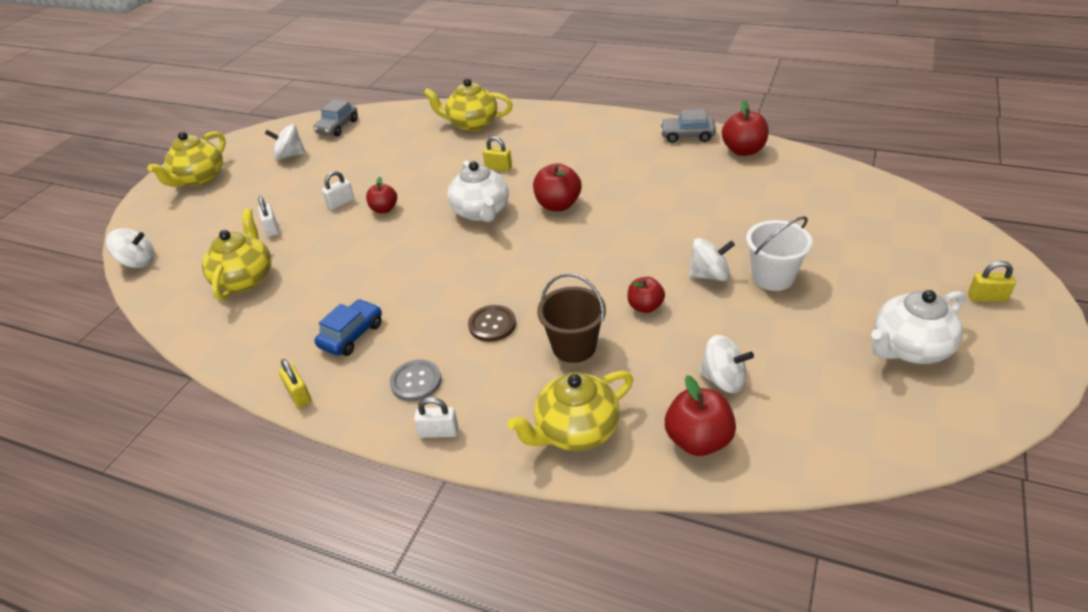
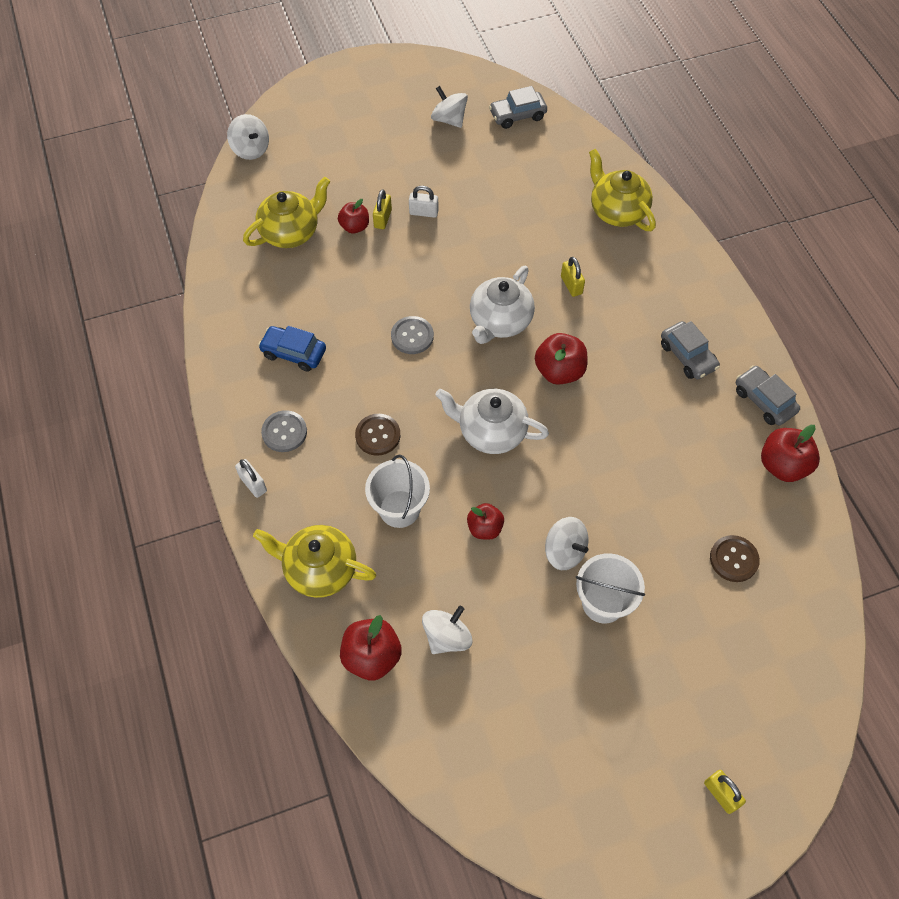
camera: 45 degrees right, 20 degrees up
yellow teapot [147,132,226,187] -> none
white padlock [258,196,279,237] -> none
yellow padlock [279,359,312,408] -> yellow padlock moved to [373,189,392,229]
blue car [314,299,382,356] -> blue car turned 150 degrees counterclockwise [258,326,326,372]
red apple [366,177,397,213] -> red apple moved to [338,199,369,233]
brown bucket [537,273,606,363] -> white bucket [365,455,430,528]
white spinning top [699,335,754,393] -> white spinning top turned 120 degrees counterclockwise [422,606,472,654]
white teapot [871,290,965,364] -> white teapot moved to [435,389,549,454]
none -> grey button [391,316,434,354]
none -> grey car [661,321,720,379]
none -> brown button [710,535,760,582]

